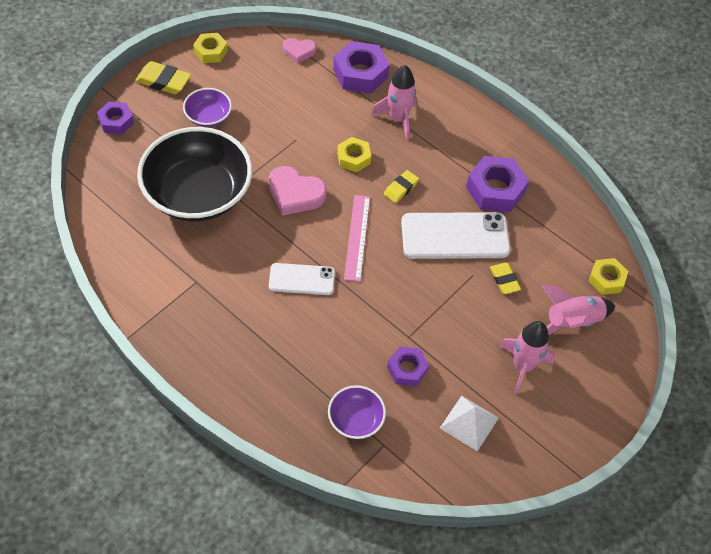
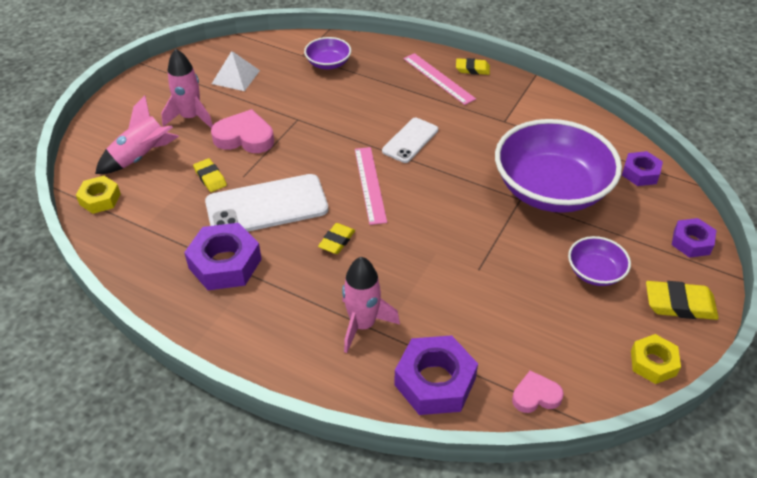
camera: 170 degrees right, 10 degrees down
black bowl [137,127,252,222] -> purple bowl [495,119,622,213]
pink heart [269,166,327,216] -> pink heart moved to [211,109,274,153]
white phone [269,263,335,295] -> white phone turned 45 degrees counterclockwise [382,118,438,163]
yellow nut [337,137,371,172] -> none
purple nut [387,347,429,386] -> purple nut moved to [622,151,663,186]
none -> pink ruler [403,53,476,105]
none -> yellow eraser [456,58,490,75]

